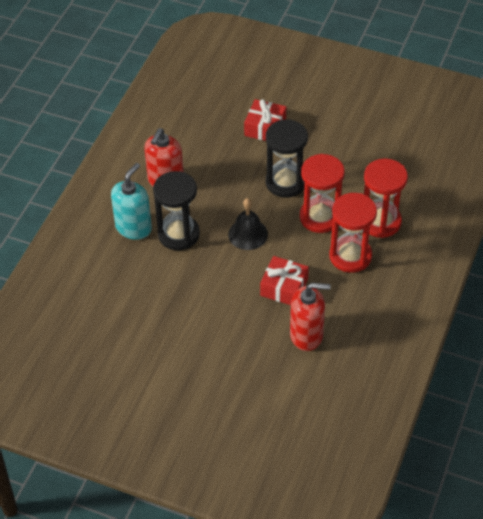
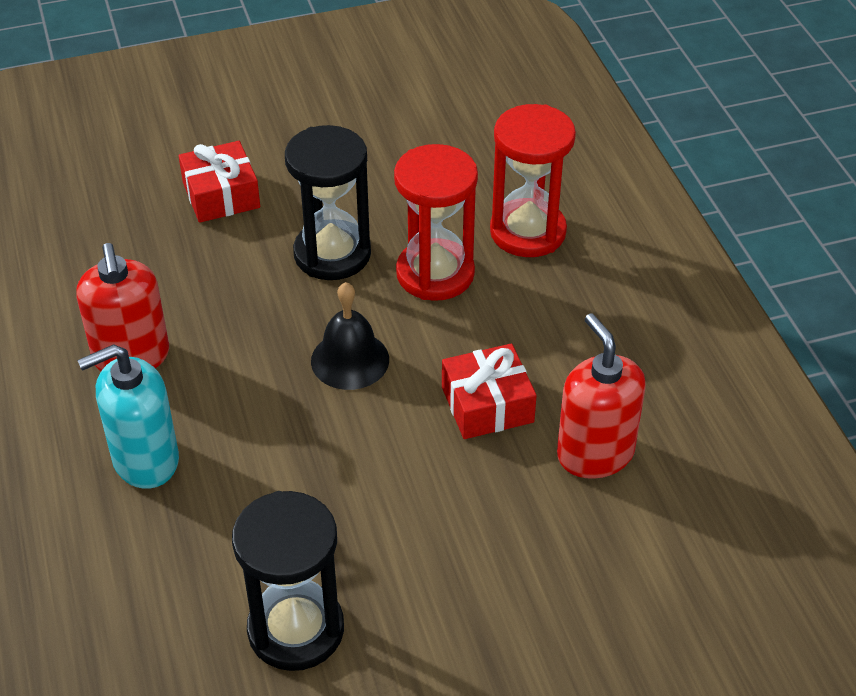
camera: 40 degrees left, 5 degrees down
turquoise soap dispenser [111,163,152,240] -> turquoise soap dispenser turned 105 degrees counterclockwise [77,344,179,489]
black hourglass [153,171,200,250] -> black hourglass moved to [232,491,344,671]
red soap dispenser [290,283,331,351] -> red soap dispenser turned 75 degrees counterclockwise [557,313,646,479]
red hourglass [329,193,377,273] -> none

